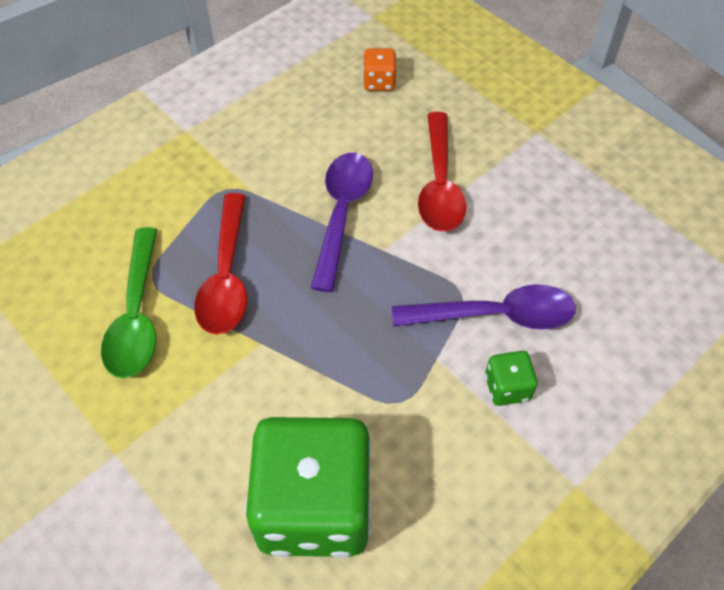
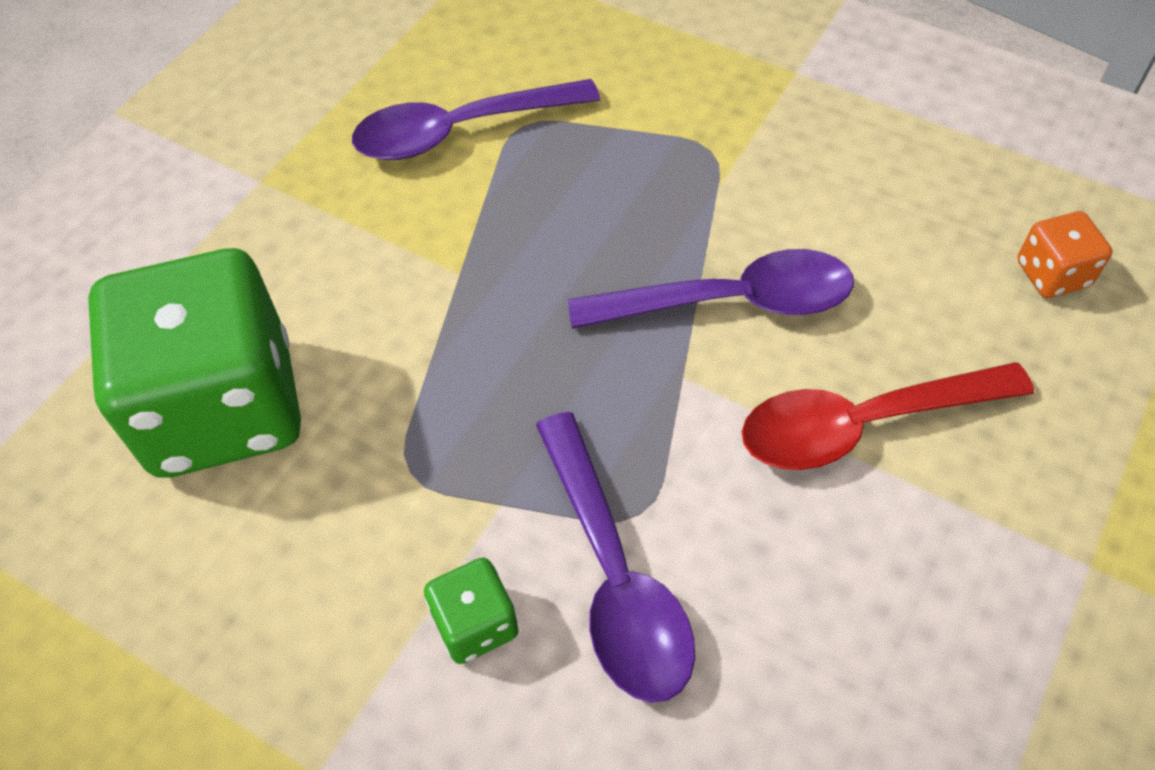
camera: 75 degrees right, 0 degrees up
green spoon [101,227,157,378] -> purple spoon [352,79,600,160]
red spoon [194,193,247,335] -> none

